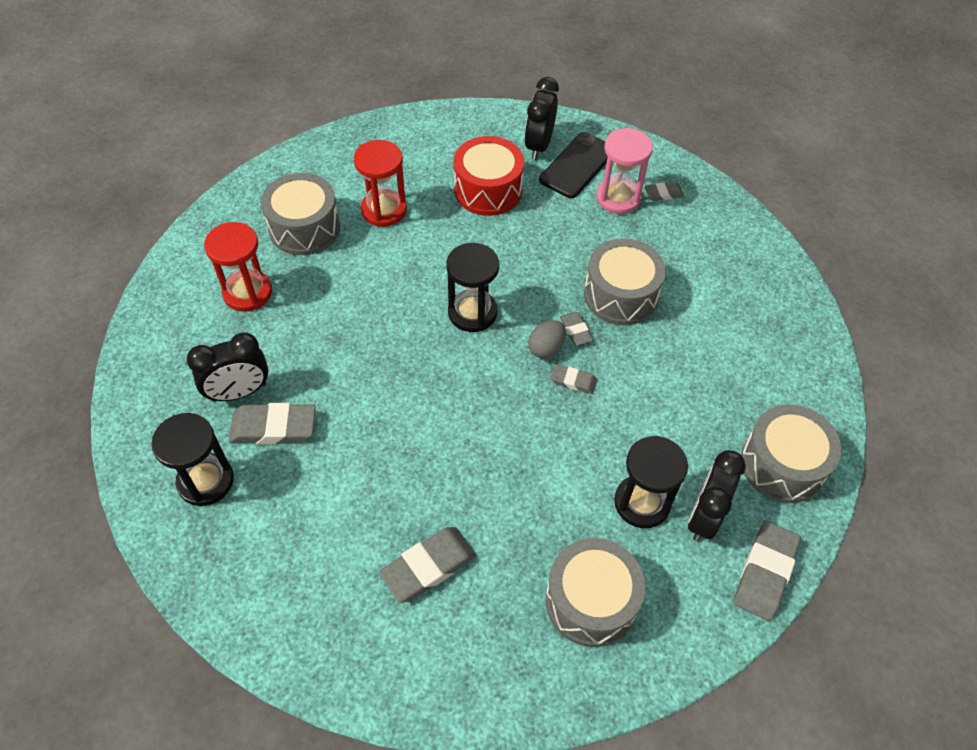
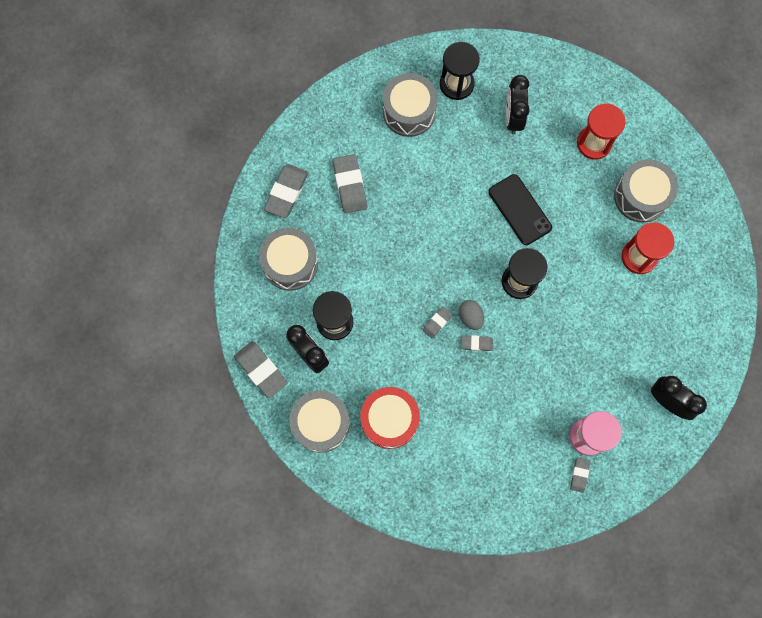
camera: 115 degrees right, 20 degrees up
grey eraser [229,403,316,444] -> grey eraser moved to [264,164,308,218]
red drum [454,136,524,216] -> red drum moved to [360,387,420,449]
black phone [539,132,608,198] -> black phone moved to [488,174,552,245]
grey drum [584,238,666,325] -> grey drum moved to [383,73,438,137]

